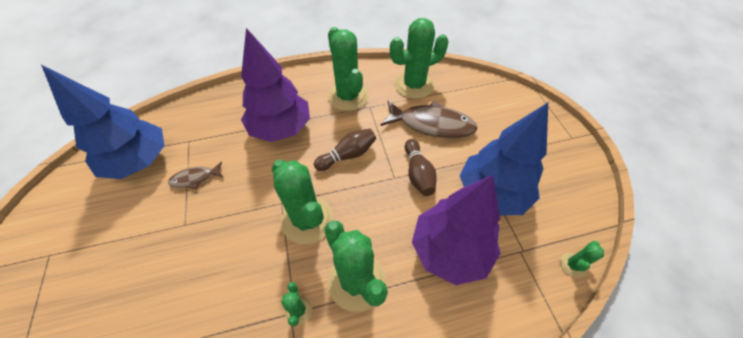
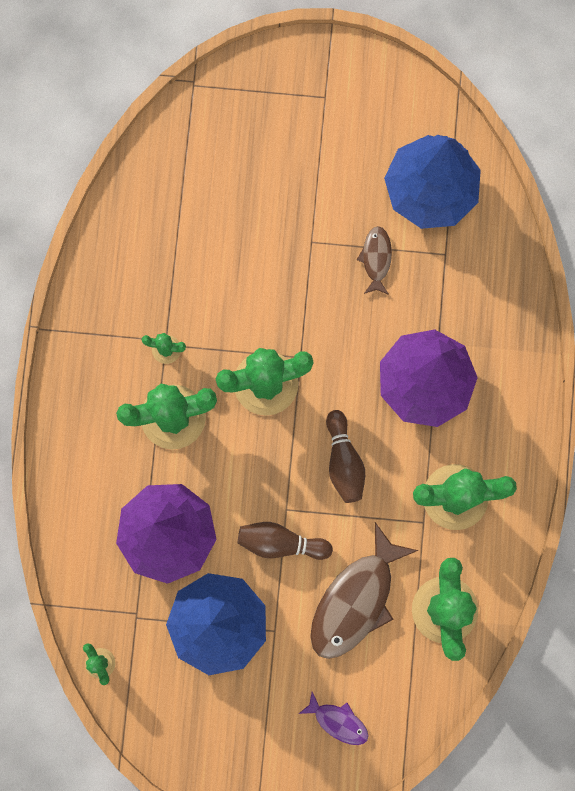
camera: 110 degrees right, 25 degrees up
none -> purple fish [299,692,369,745]

